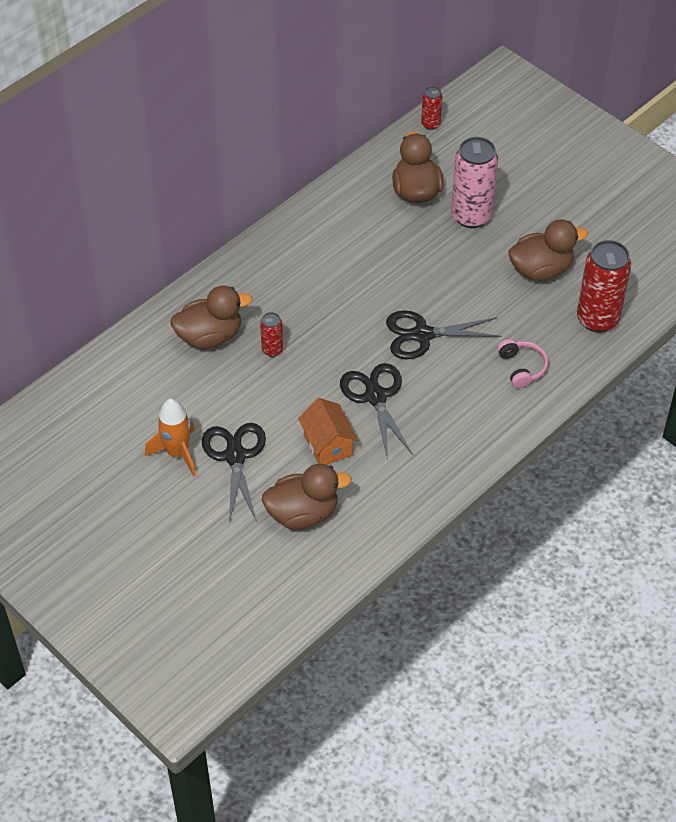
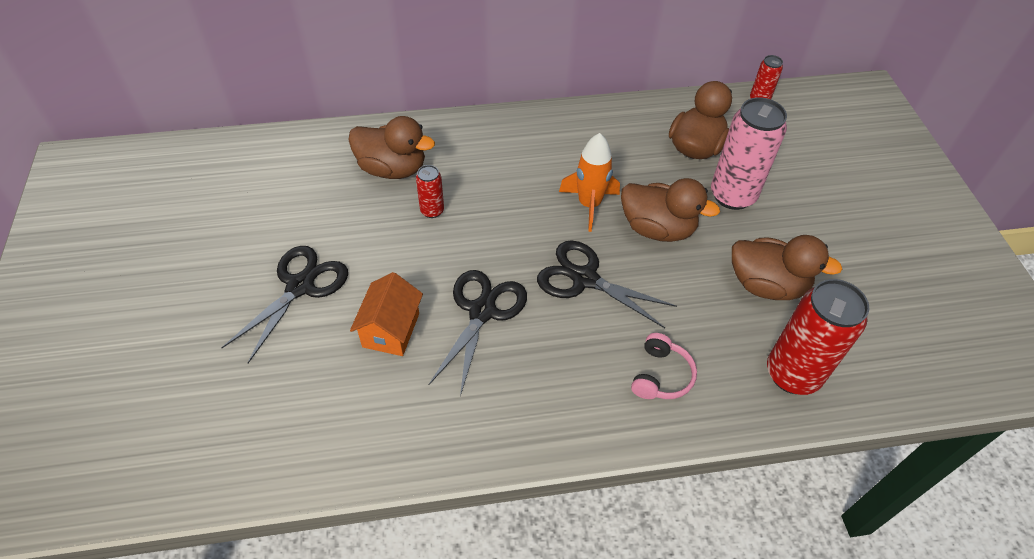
camera: 35 degrees right, 0 degrees up
orange rocket [145,399,196,477] -> orange rocket moved to [559,133,620,232]
brown duck [261,464,352,529] -> brown duck moved to [621,178,720,242]

